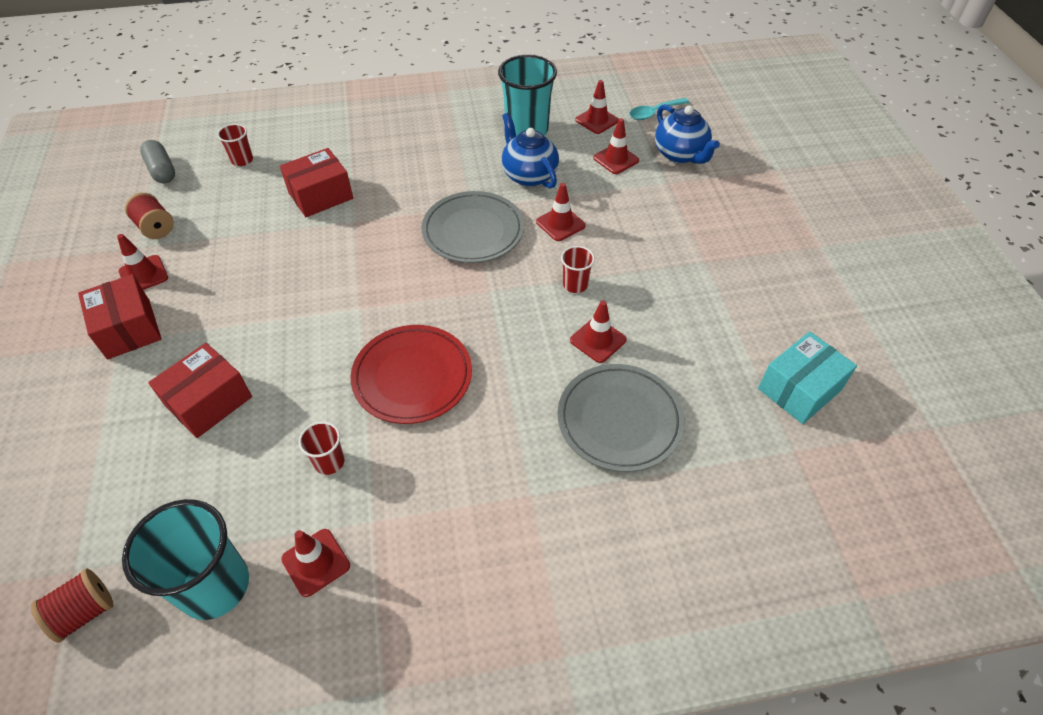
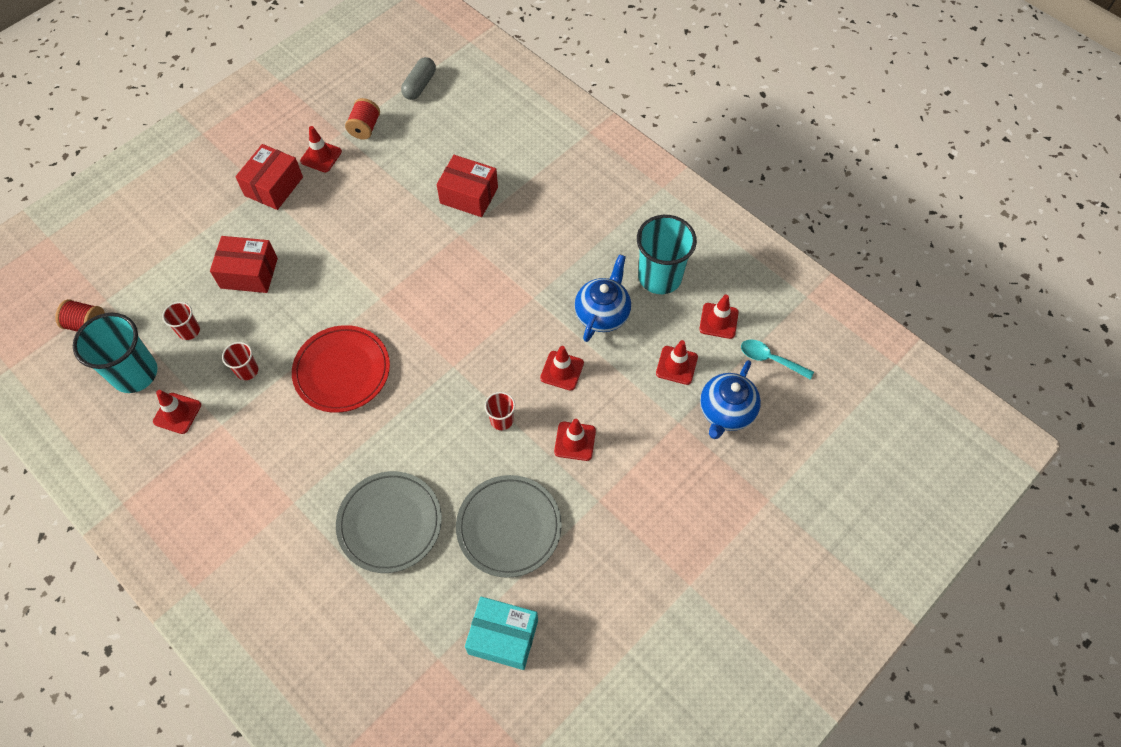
camera: 55 degrees right, 10 degrees up
red cup [217,124,253,166] -> red cup moved to [162,302,200,340]
grey plate [422,191,524,263] -> grey plate moved to [456,475,562,578]
red traffic cone [570,300,627,363] -> red traffic cone moved to [554,419,596,461]

